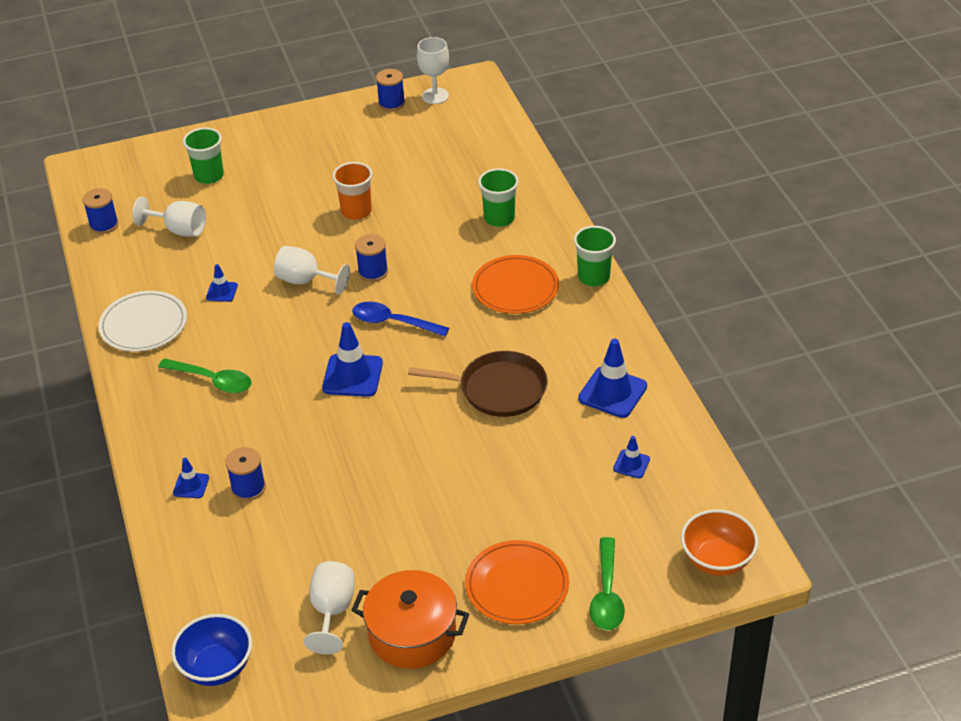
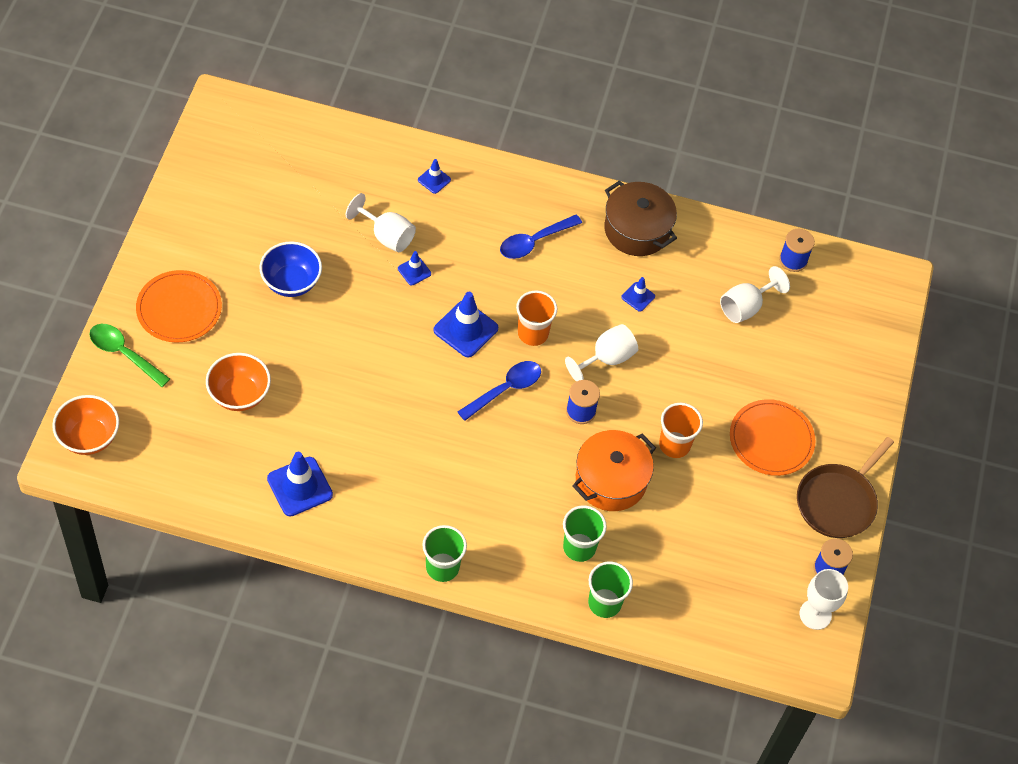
camera: 115 degrees right, 15 degrees up
white plate [98,291,187,352] -> brown pot [604,181,677,256]
green spoon [158,358,252,393] -> blue spoon [500,214,582,259]
blue bowl [171,614,252,686] -> blue bowl moved to [259,241,322,297]
green cup [183,128,224,184] -> green cup moved to [588,562,633,618]
blue spool [225,447,266,501] -> none
white goblet [304,561,354,654] -> white goblet moved to [346,193,416,252]
orange pot [351,570,469,669] -> orange pot moved to [572,430,656,511]
brown pan [408,351,547,417] -> brown pan moved to [797,437,894,538]
orange plate [472,255,559,314] -> orange plate moved to [730,399,815,476]
blue traffic cone [613,436,650,478] -> blue traffic cone moved to [398,251,431,285]
none -> orange bowl [206,353,271,411]
none -> orange cup [516,290,557,346]

